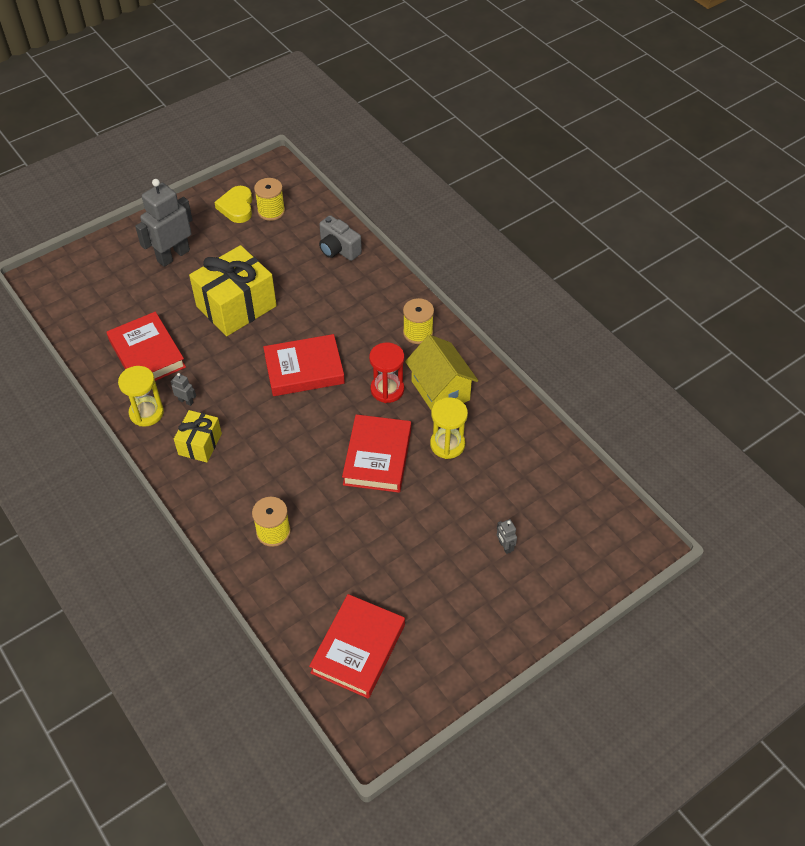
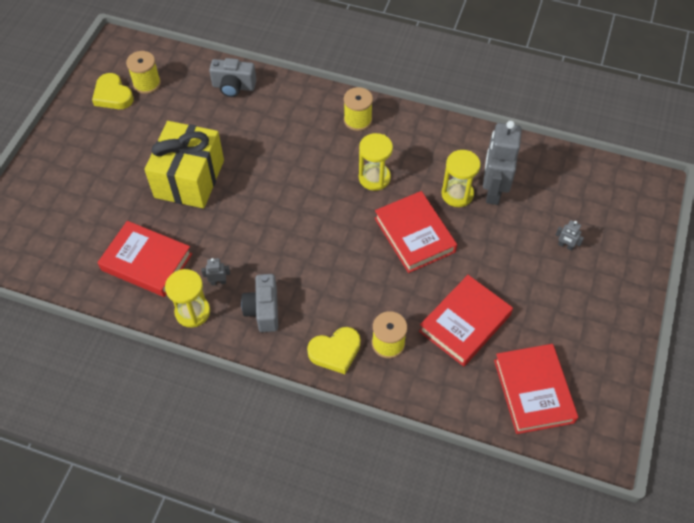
camera: 35 degrees left, 5 degrees up
grey robot [135,179,193,267] -> grey robot moved to [483,121,522,205]
yellow gift [174,410,222,462] -> grey camera [241,274,278,332]
red book [263,334,345,396] -> red book moved to [419,275,513,367]
red hourglass [369,343,404,403] -> yellow hourglass [359,133,393,191]
yellow house [405,335,478,410] -> none
none -> yellow heart [307,327,361,374]

